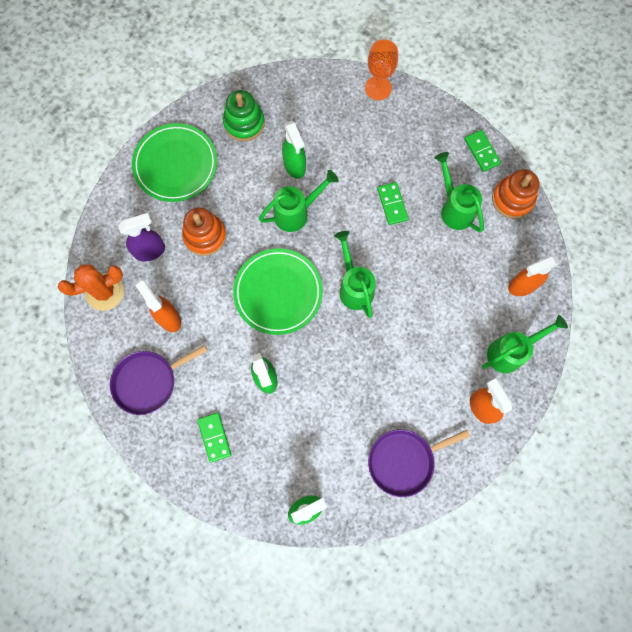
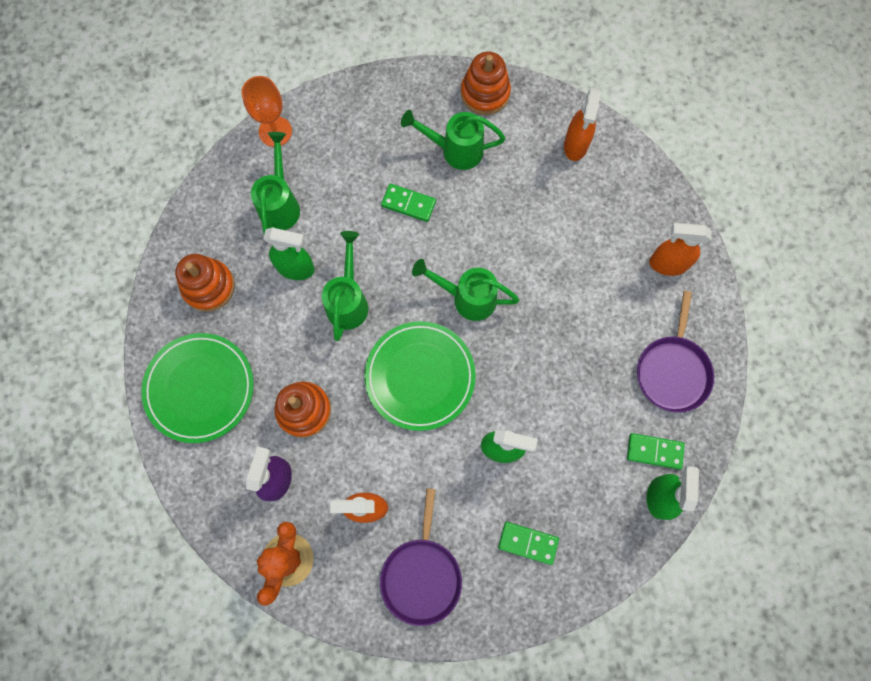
camera: 55 degrees left, 0 degrees up
green stacking toy [223,90,265,141] -> orange stacking toy [175,254,235,312]
green domino [464,130,501,172] -> green domino moved to [627,433,685,469]
green watering can [482,315,568,373] -> green watering can moved to [251,132,300,234]

